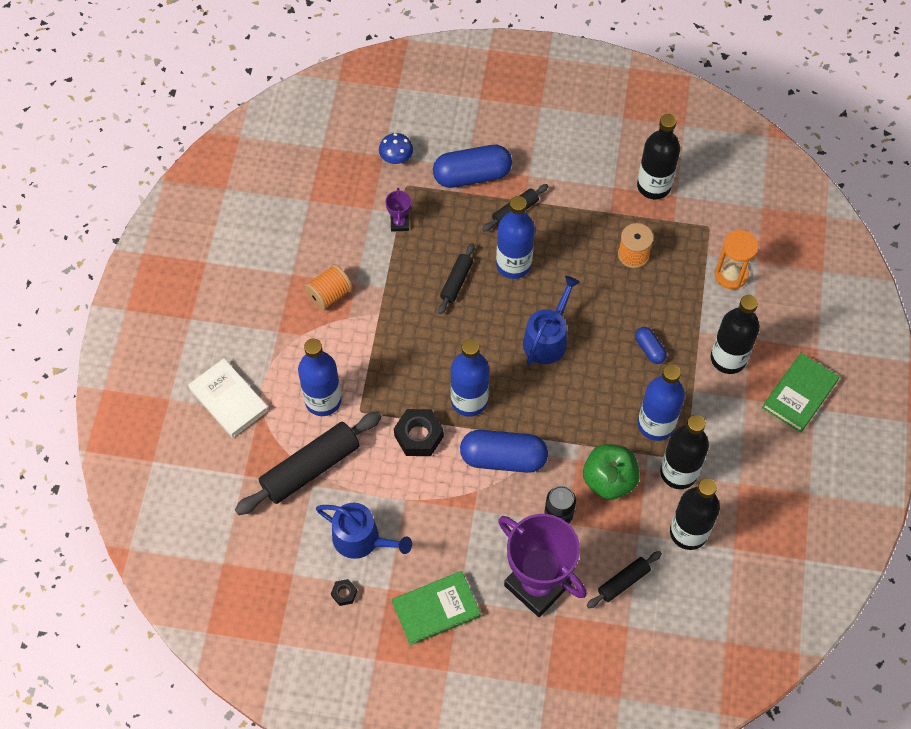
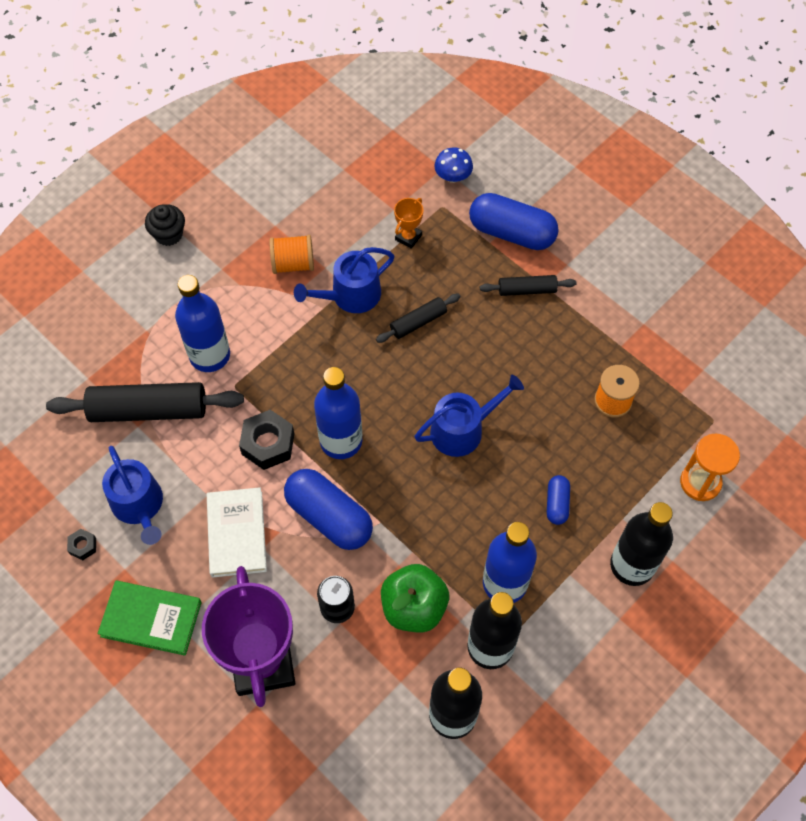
camera: 35 degrees right, 0 degrees up
white book [188,358,269,438] -> white book moved to [207,487,267,578]
purple trophy [385,188,411,232] -> orange trophy [394,198,423,249]
blue bottle [496,196,535,279] -> none
black rolling pin [587,551,662,608] -> none
black bottle [637,114,680,199] -> none
green book [762,353,839,433] -> none
none -> black cupcake [145,204,185,246]
none -> blue watering can [294,247,394,313]

